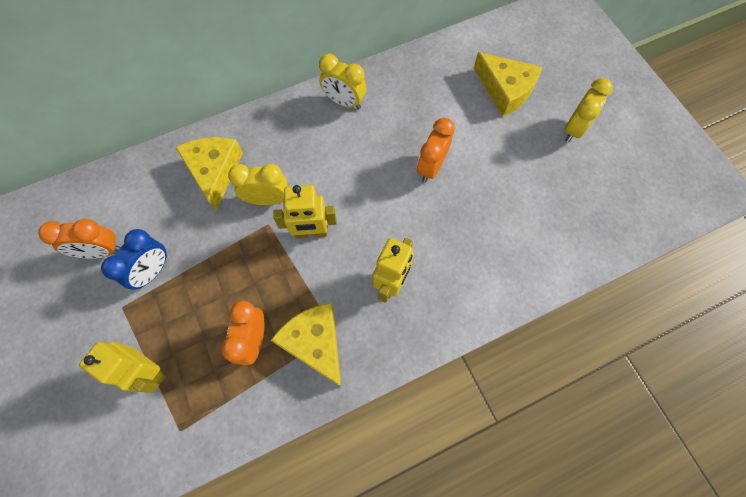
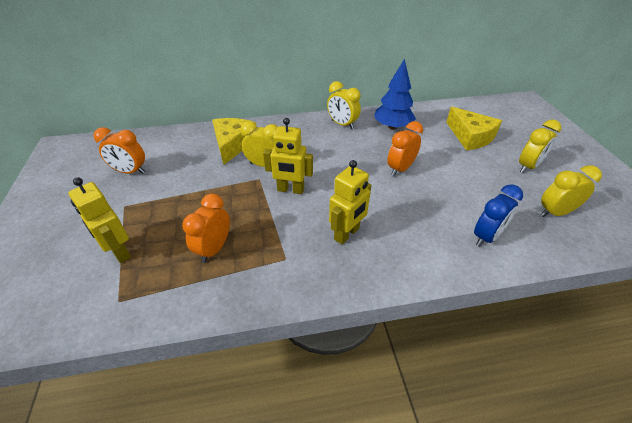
camera: 15 degrees right, 25 degrees down
blue clock [101,229,167,289] -> blue clock moved to [474,184,523,247]
yellow cheese [271,303,341,387] -> none
none -> blue tree [374,59,416,130]
none -> yellow clock [540,165,602,217]

